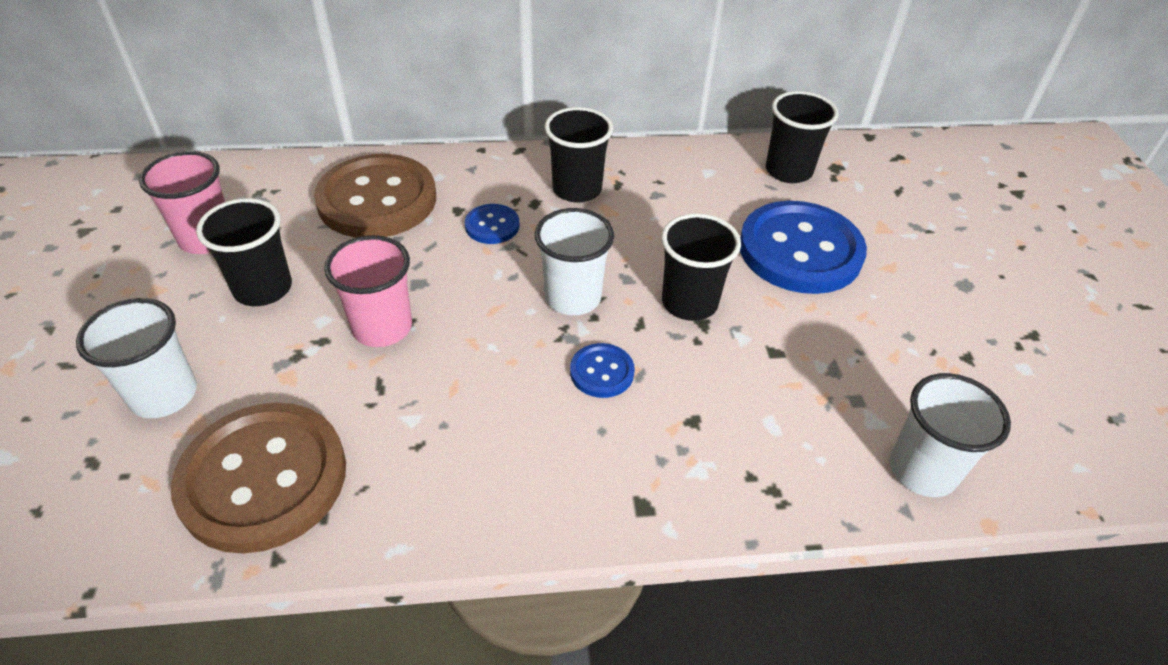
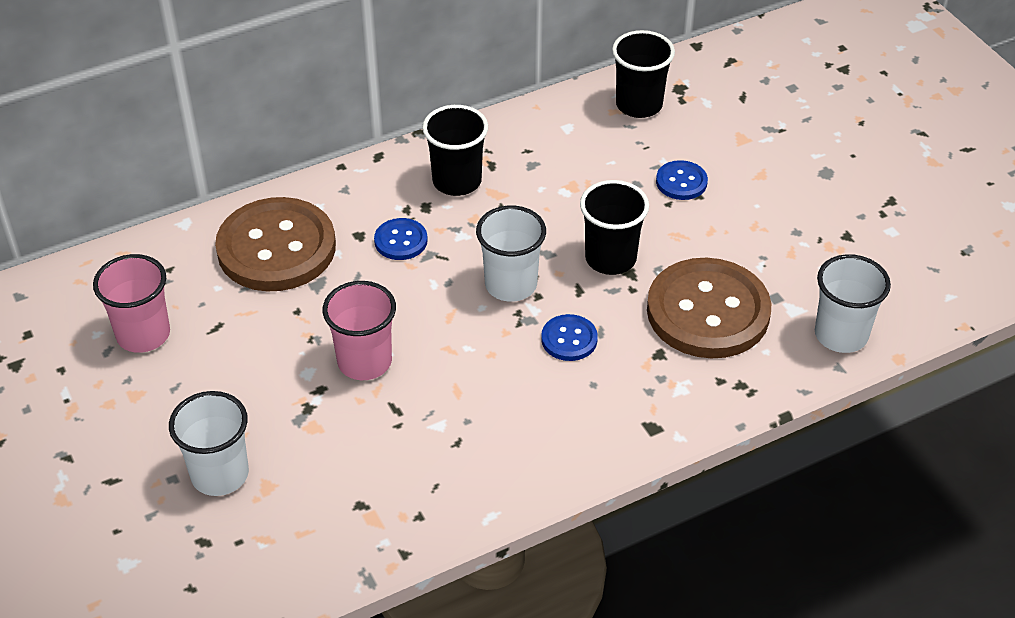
camera: 20 degrees left, 0 degrees up
brown button [171,403,346,554] -> brown button moved to [647,258,771,358]
black cup [196,198,292,306] -> none
blue button [740,201,867,294] -> blue button [656,160,708,200], size x0.45

